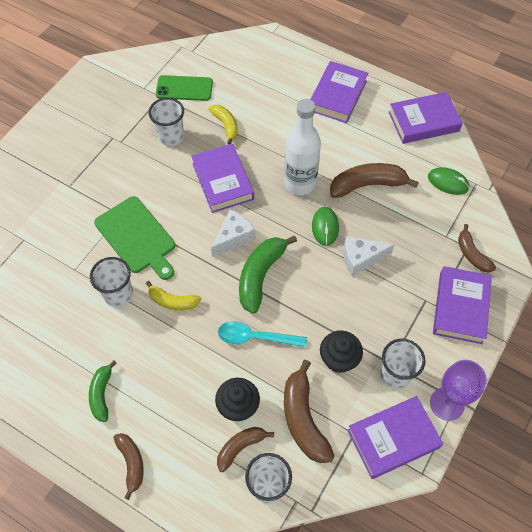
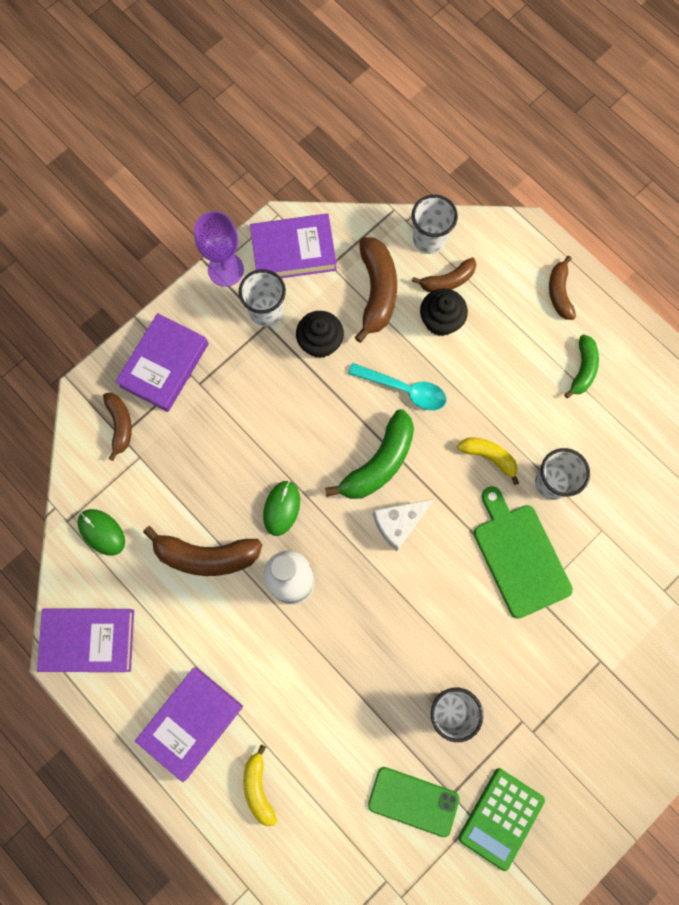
camera: 165 degrees left, 15 degrees up
purple book [191,144,254,213] -> none
yellow banana [209,105,238,145] -> yellow banana moved to [243,745,277,826]
white cheese [343,236,394,276] -> none
none -> green calculator [458,768,545,871]

